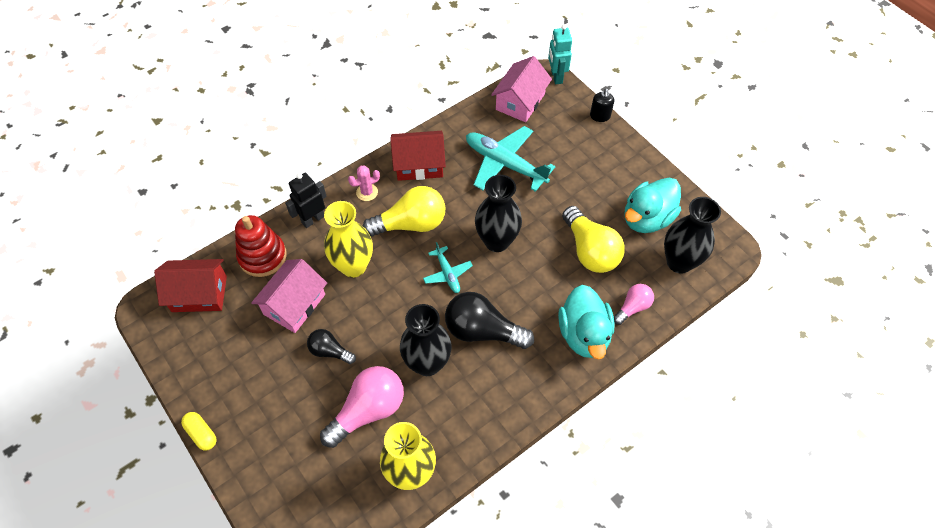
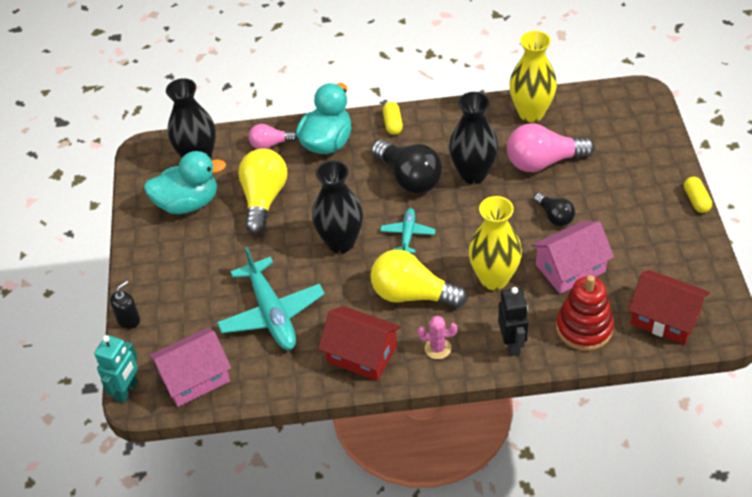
camera: 145 degrees left, 10 degrees down
black robot [285,173,327,228] -> black robot turned 90 degrees counterclockwise [498,287,528,356]
none -> yellow capsule [383,102,403,135]

